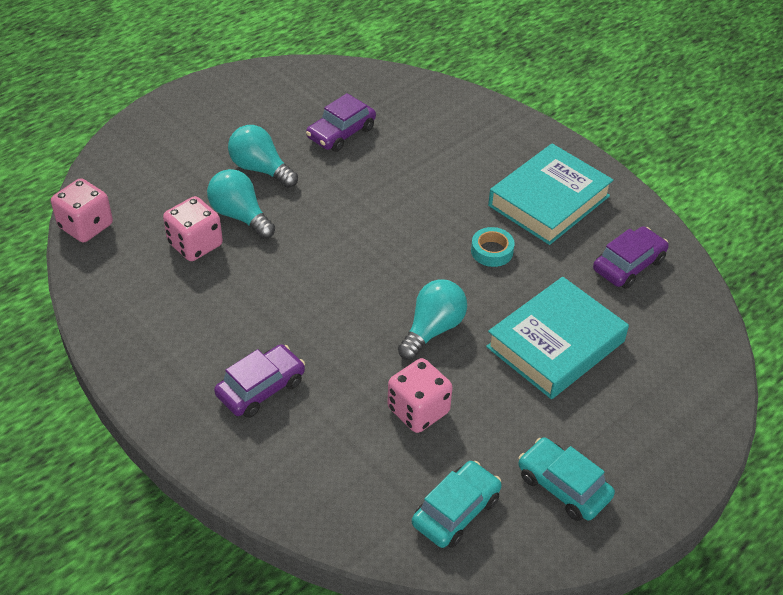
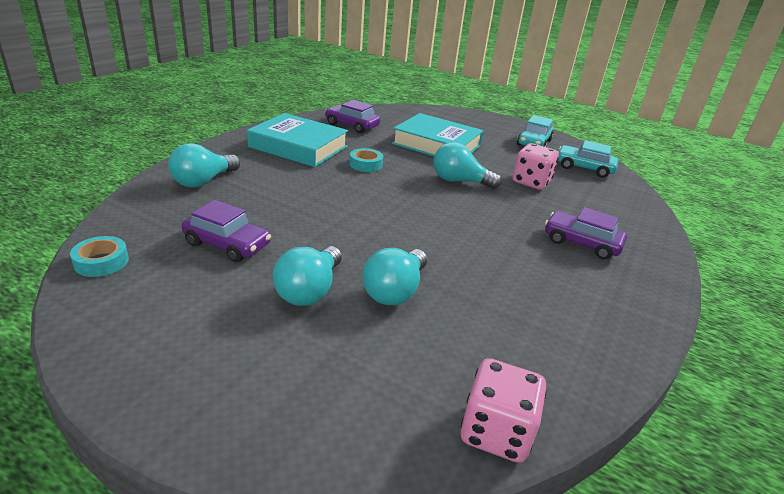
camera: 110 degrees left, 15 degrees down
pink dice [163,196,223,261] -> none
none -> turquoise tape [70,236,129,277]
none -> turquoise light bulb [168,143,240,188]

